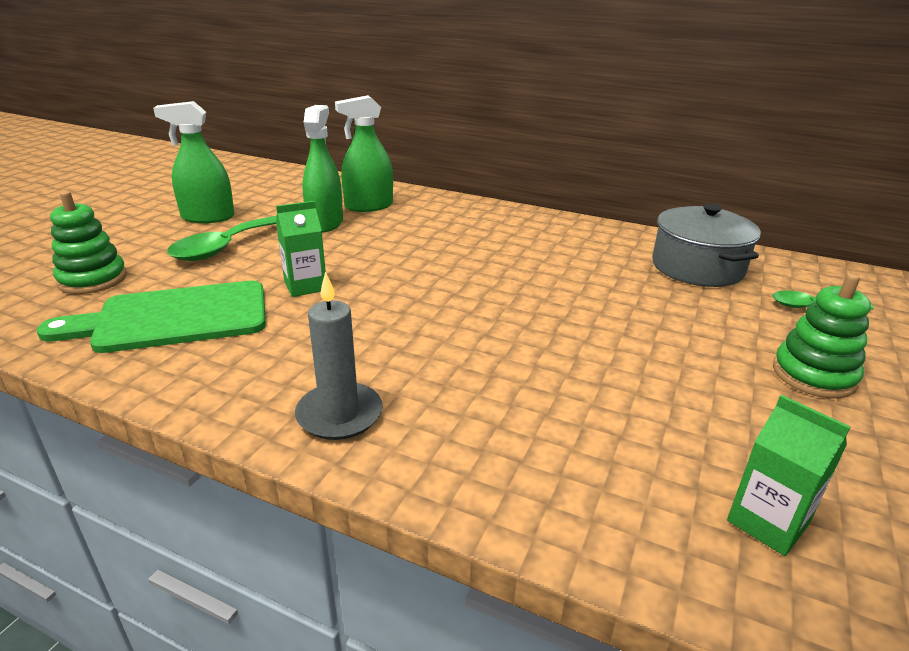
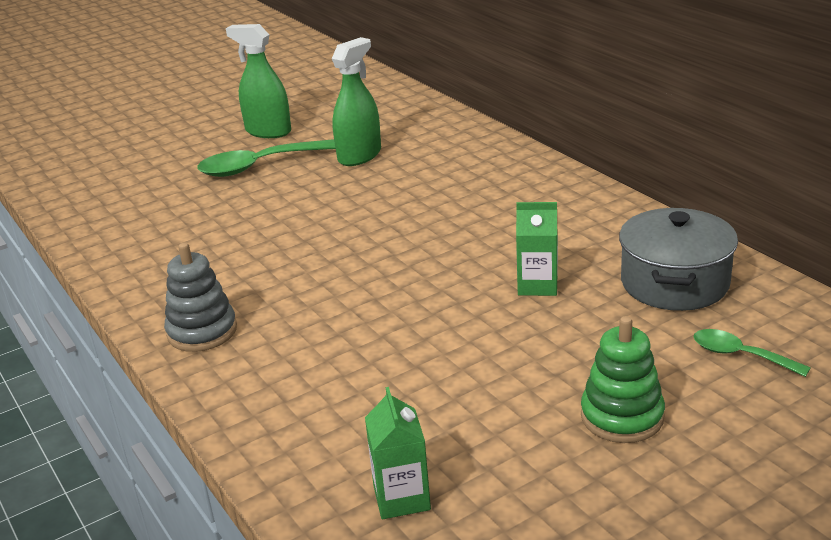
camera: 35 degrees right, 0 degrees up
green cutting board [37,281,266,353] -> none
green stacking toy [50,191,127,294] -> none
green carton [276,201,326,297] -> green carton moved to [516,202,558,296]
grey candle [295,272,383,440] -> grey stacking toy [164,242,237,352]
green spray bottle [335,95,393,212] -> none

